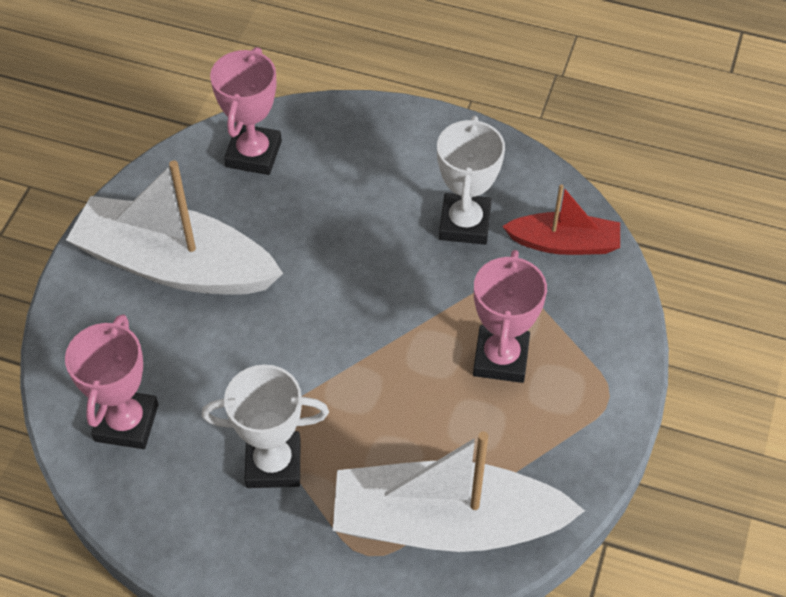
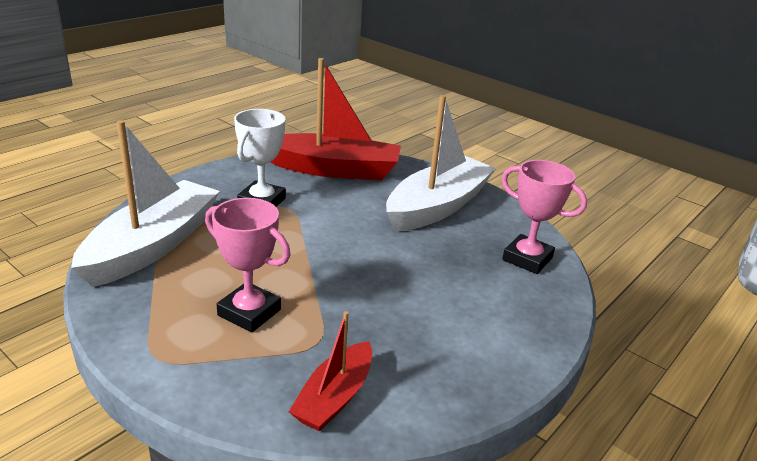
camera: 110 degrees right, 25 degrees down
pink trophy [65,314,158,449] -> red boat [271,58,401,180]
white trophy [437,116,505,245] -> none

